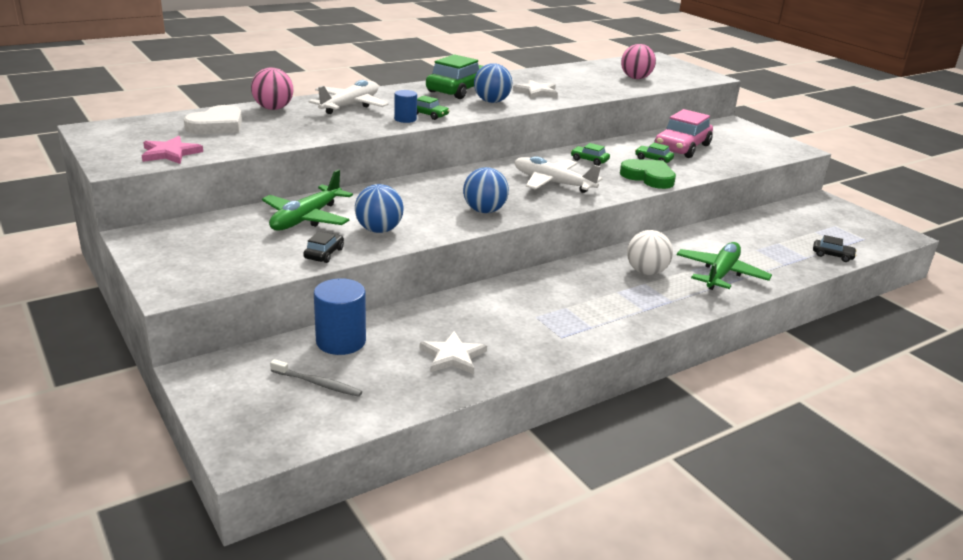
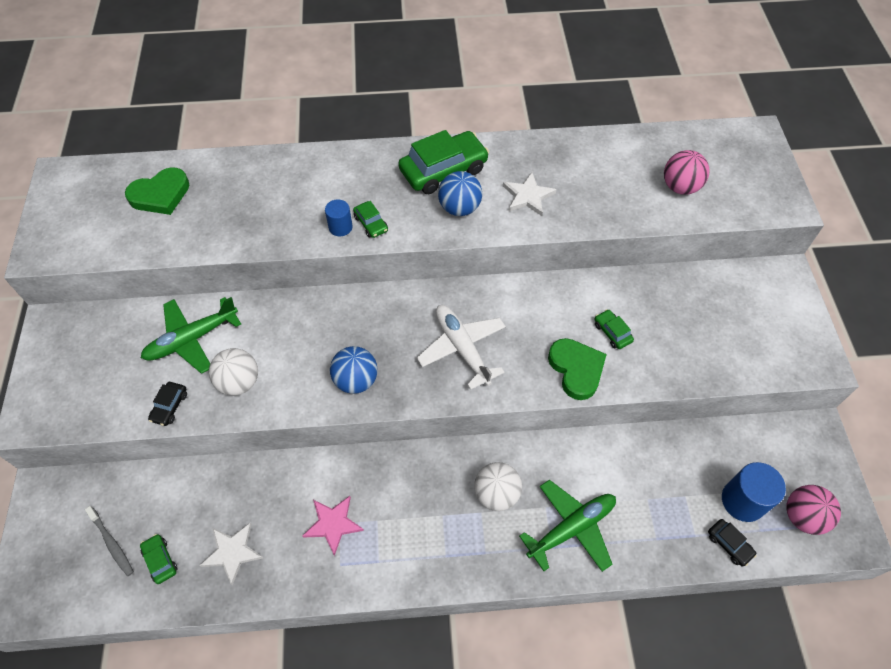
camera: 30 degrees right, 30 degrees up
pink star [142,136,203,164] -> pink star moved to [302,496,364,556]
white heart [184,105,242,134] -> green heart [125,167,189,215]
pink ball [251,68,294,110] -> pink ball moved to [786,485,841,535]
black car [303,231,344,263] -> black car turned 150 degrees clockwise [148,382,187,426]
white plane [308,80,389,114] -> none
blue cylinder [314,278,366,355] -> blue cylinder moved to [722,462,786,522]
blue ball [355,184,404,233] -> white ball [209,348,258,396]
green car [571,143,610,166] -> green car moved to [140,534,178,584]
pink car [654,109,713,158] -> none

